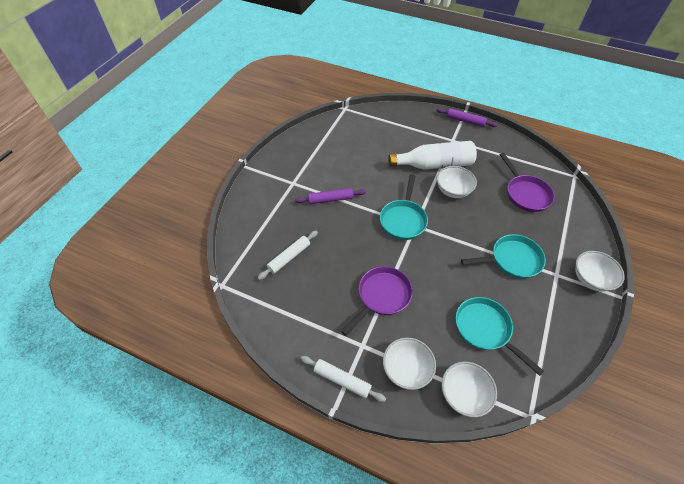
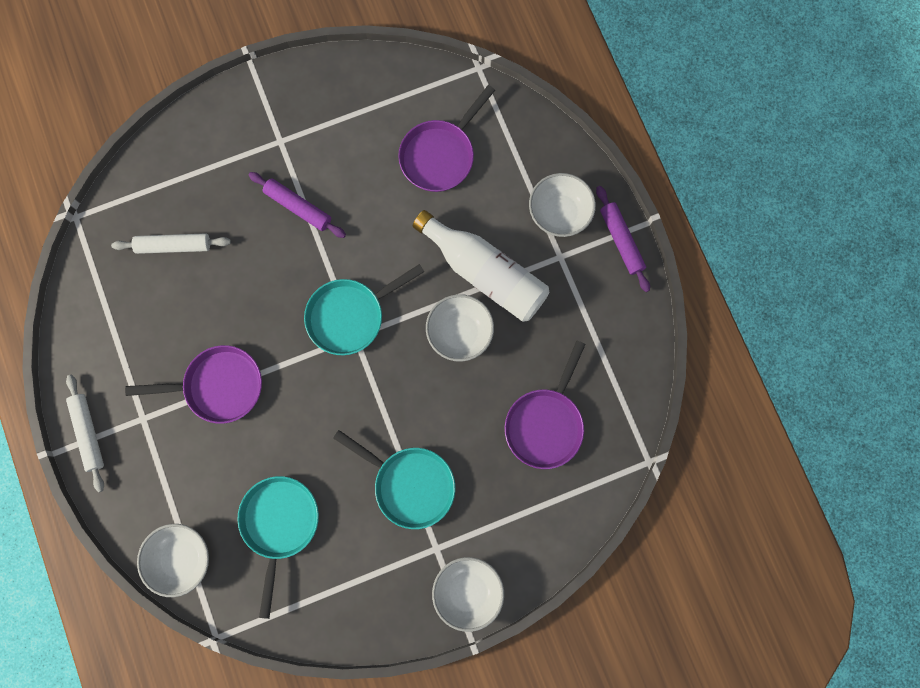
camera: 45 degrees right, 25 degrees up
white bowl [383,338,436,390] -> white bowl moved to [529,173,596,237]
none -> purple pan [398,85,495,192]

